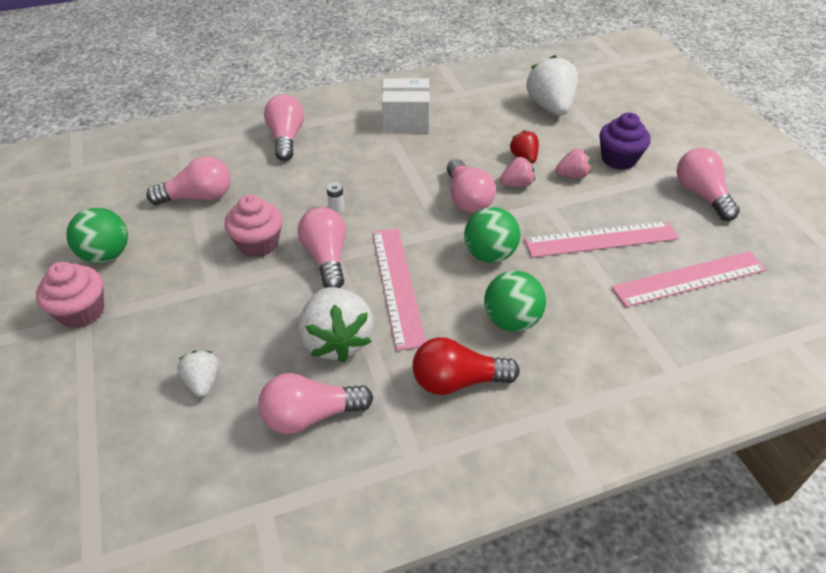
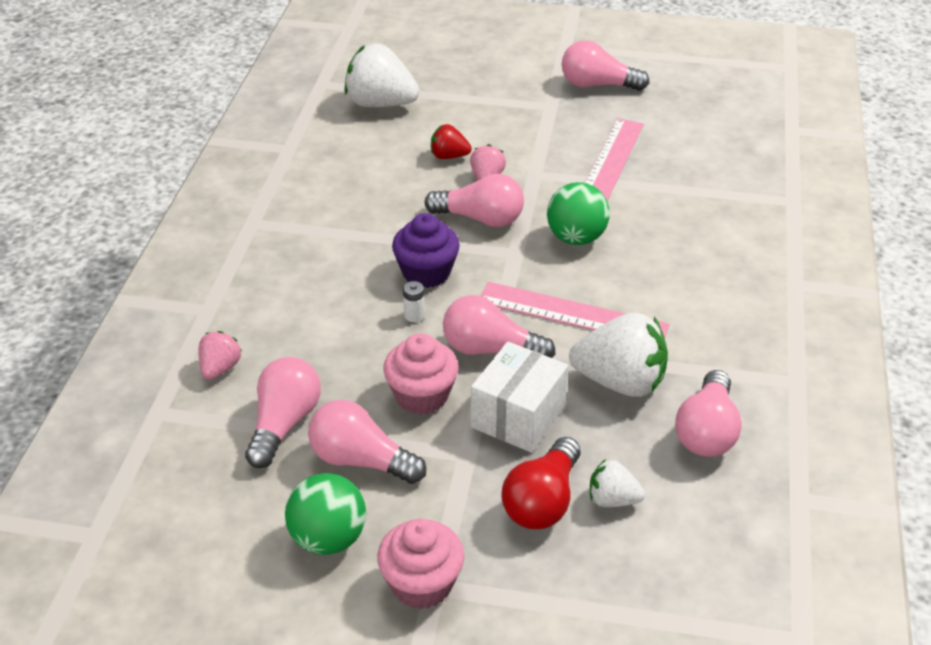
camera: 60 degrees left, 5 degrees down
pink light bulb [264,94,304,161] -> pink light bulb moved to [308,400,427,484]
white box [382,78,430,133] -> white box moved to [471,341,568,452]
red light bulb [412,337,520,395] -> red light bulb moved to [502,437,580,529]
green ball [484,271,546,332] -> none
pink strawberry [555,149,591,178] -> pink strawberry moved to [199,331,242,380]
purple cupcake [600,113,651,170] -> purple cupcake moved to [392,213,460,288]
pink ruler [611,251,767,307] -> none

